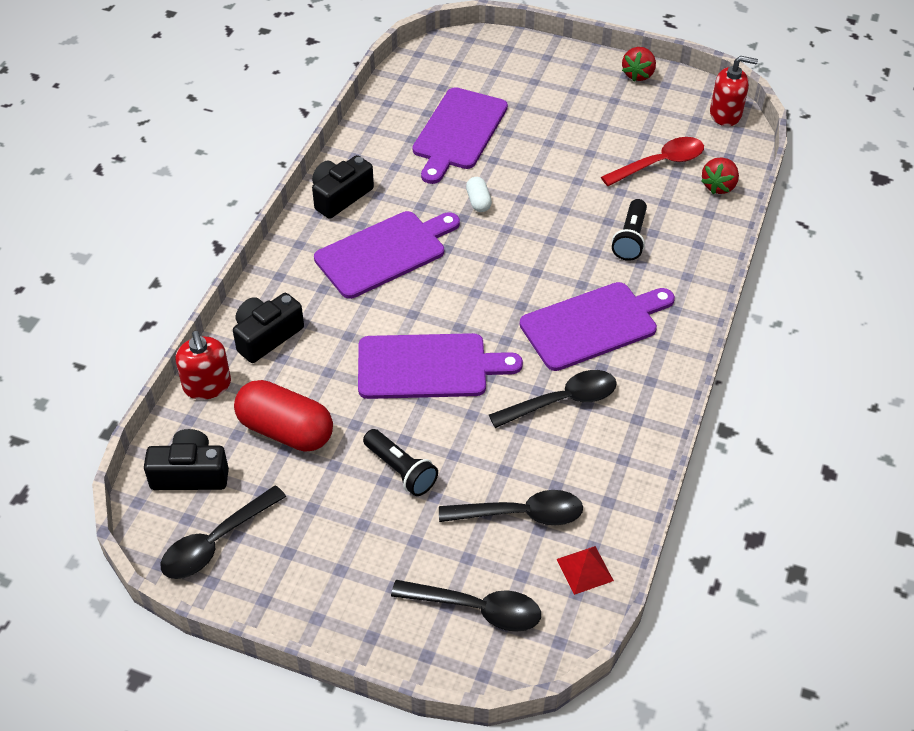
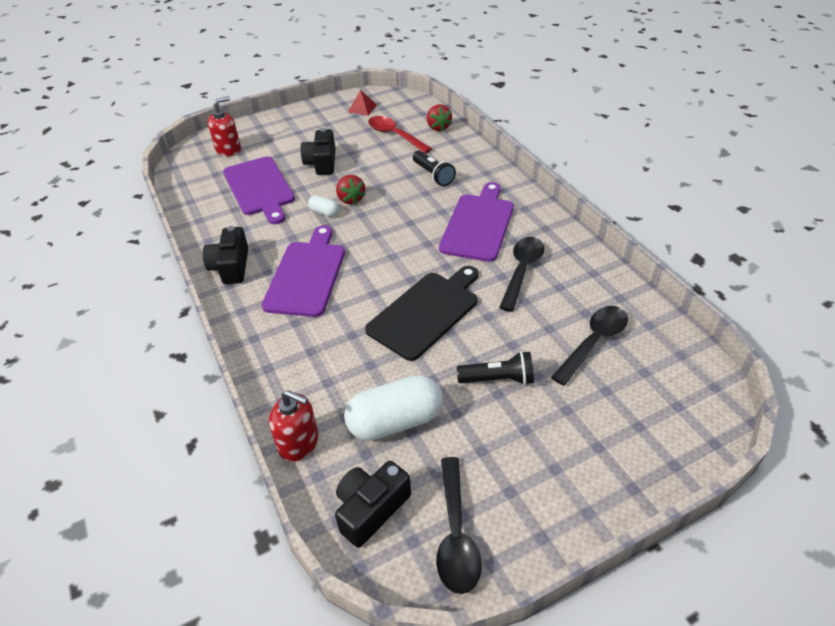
camera: 45 degrees left, 5 degrees down
black camera [233,293,304,363] -> black camera moved to [301,128,335,175]
red capsule [234,380,333,452] -> white capsule [344,375,443,441]
purple cutting board [358,333,523,399] -> black cutting board [365,266,478,361]
black spoon [391,580,541,632] -> none
red pyramid [556,546,614,595] -> red pyramid moved to [348,90,377,116]
red spoon [601,137,704,186] -> red spoon turned 60 degrees counterclockwise [368,116,432,153]
red strawberry [622,47,656,81] -> red strawberry moved to [336,175,366,205]
red soap dispenser [710,56,758,126] -> red soap dispenser moved to [208,96,241,156]

